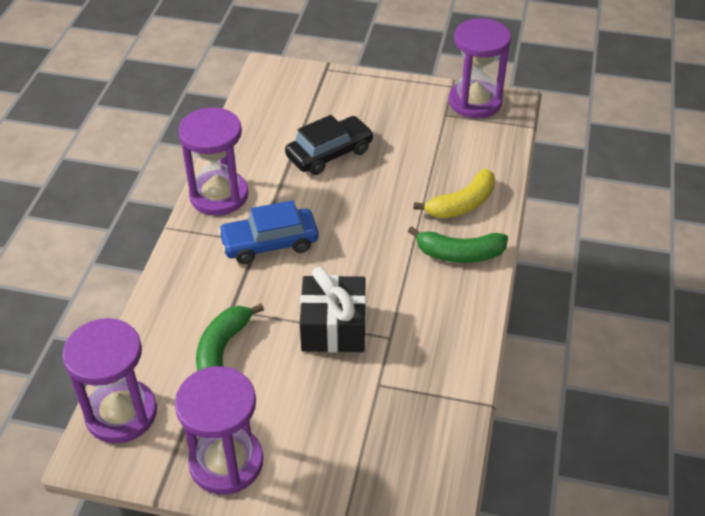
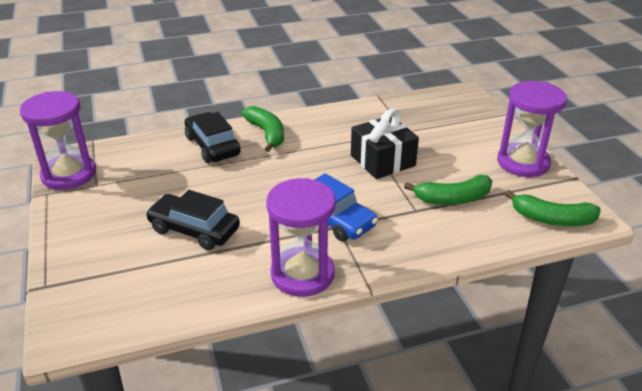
camera: 120 degrees left, 10 degrees down
purple hourglass [62,318,157,443] -> green banana [505,190,601,226]
yellow banana [413,168,495,218] -> black car [185,112,241,163]

